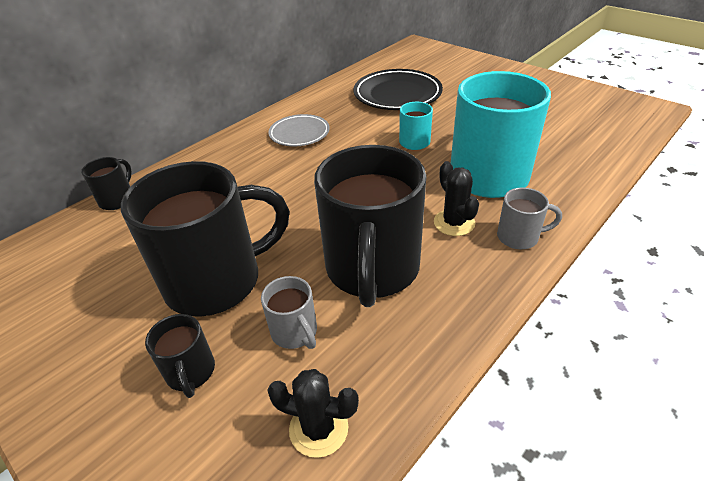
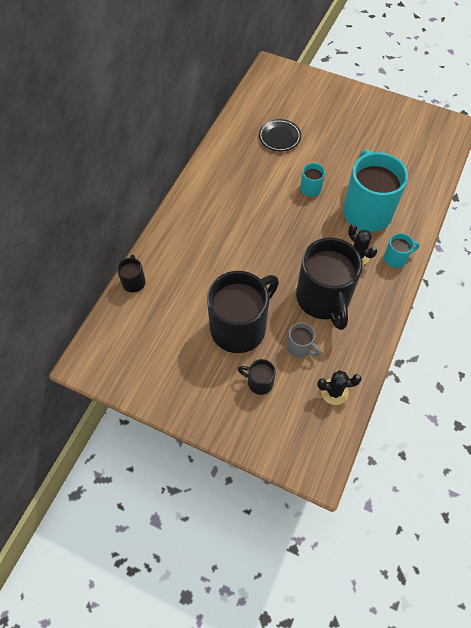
camera: 20 degrees left, 20 degrees up
black mug [145,314,215,398] -> black mug turned 150 degrees clockwise [238,359,276,395]
grey plate [268,114,330,147] -> none
black plate [353,69,443,110] -> black plate [259,119,301,151], size x0.63
grey mug [497,187,562,249] -> turquoise mug [384,233,420,268]

